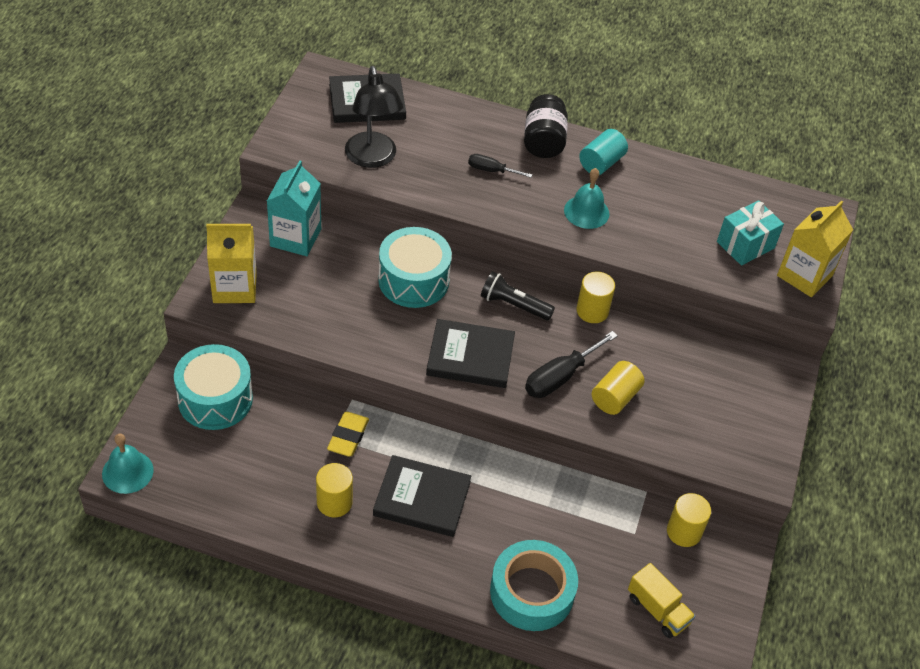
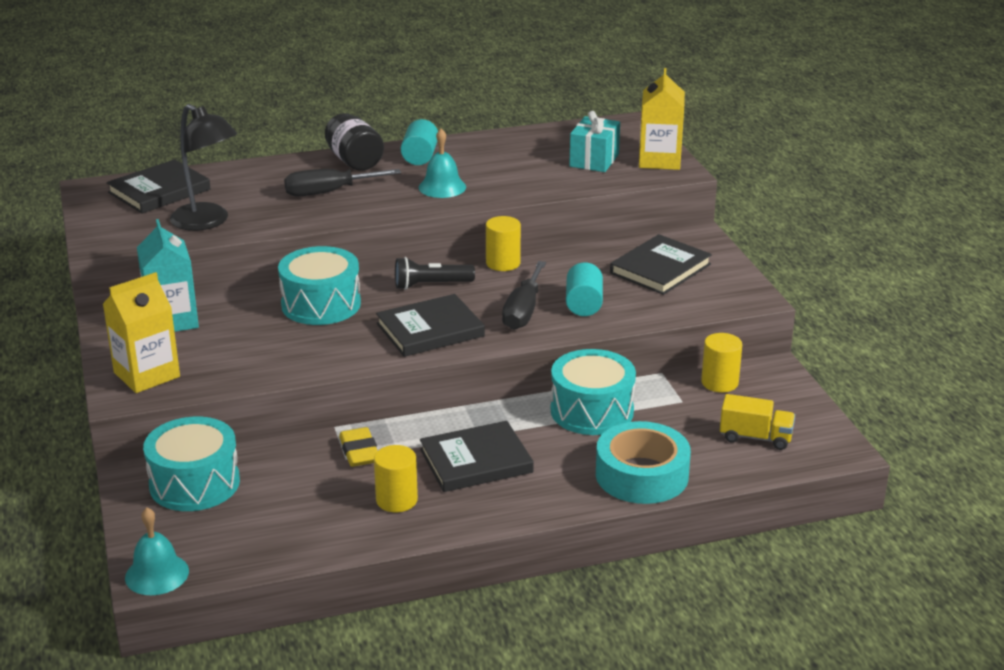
camera: 30 degrees left, 20 degrees down
black screwdriver [468,154,533,178] -> black screwdriver [284,169,401,197], size x1.67
yellow cylinder [592,361,645,415] -> turquoise cylinder [566,262,603,316]
none -> turquoise drum [551,349,636,435]
none -> black book [610,234,712,295]

